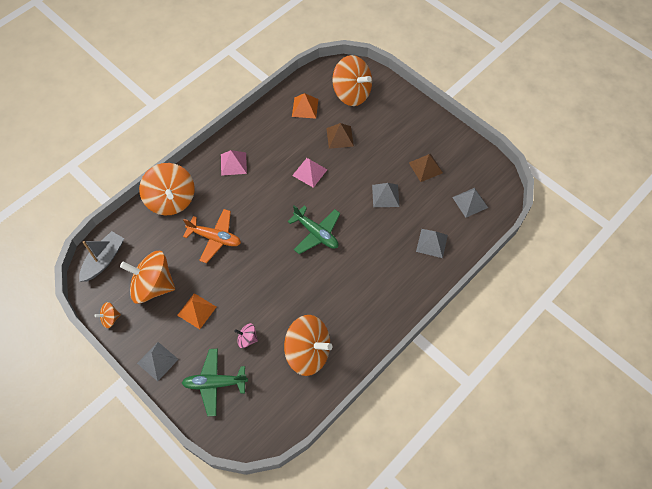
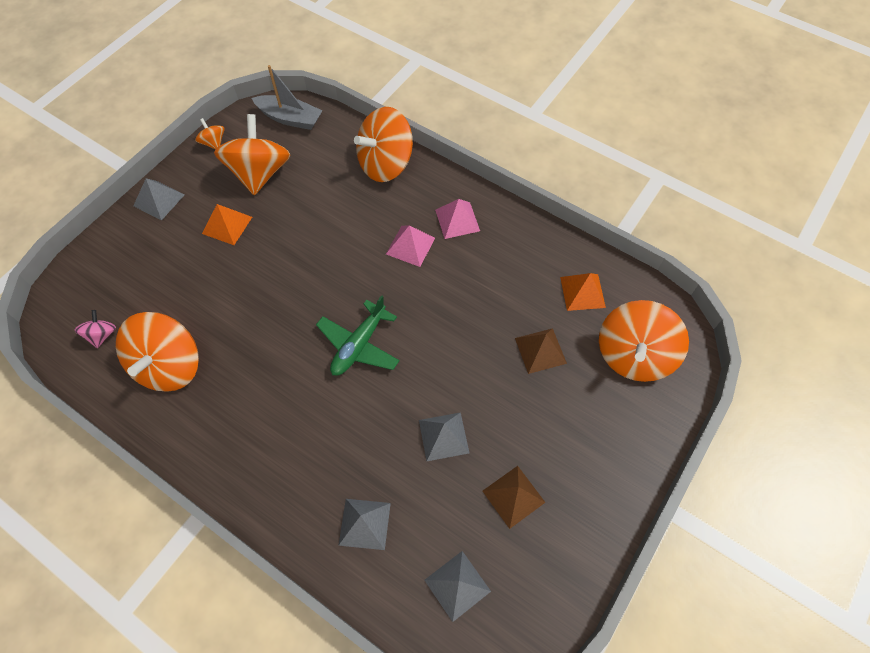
camera: 80 degrees right, 0 degrees up
green plane [182,349,248,416] -> none
orange plane [183,209,241,263] -> none
pink spinning top [234,323,258,348] -> pink spinning top moved to [75,310,116,348]
pink pyramid [292,158,327,188] -> pink pyramid moved to [386,225,435,267]

